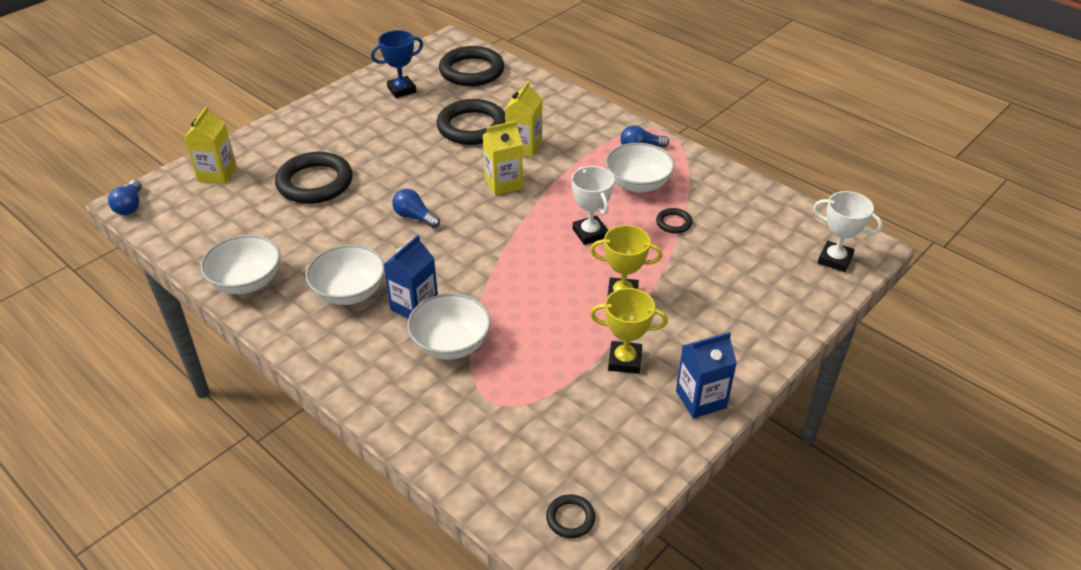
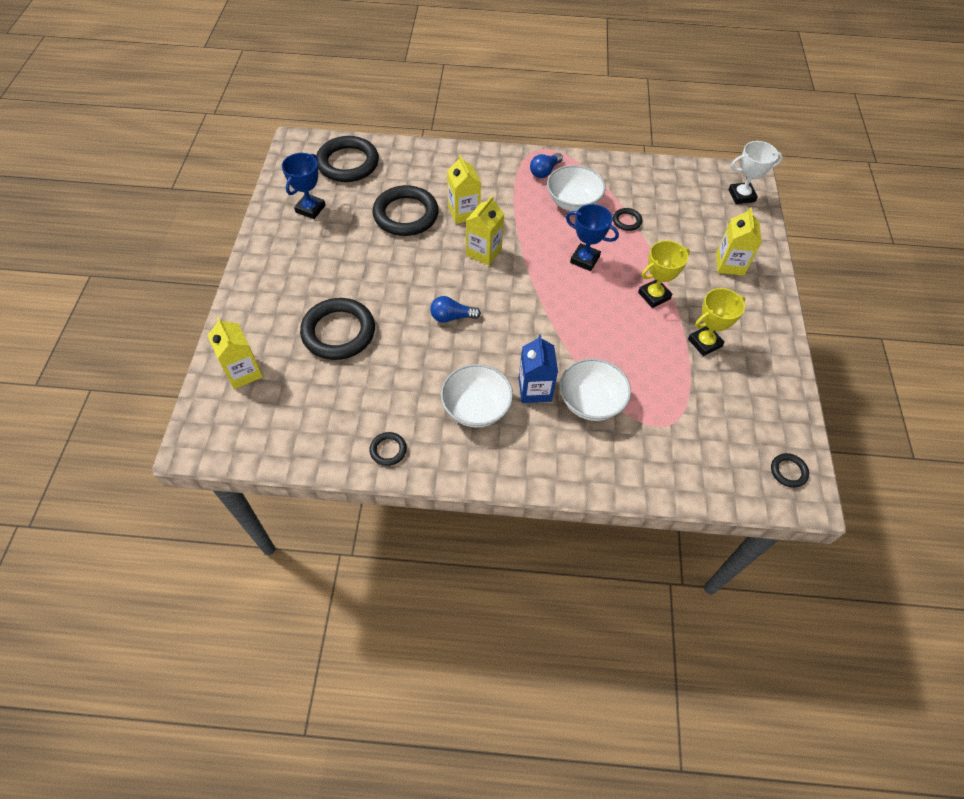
camera: 40 degrees left, 15 degrees up
blue light bulb [108,180,142,215] -> none
white bowl [200,235,280,294] -> black ring [369,432,407,466]
white trophy [571,166,614,245] -> blue trophy [566,204,619,271]
blue carton [676,332,737,418] -> none
none -> yellow carton [716,207,762,276]

